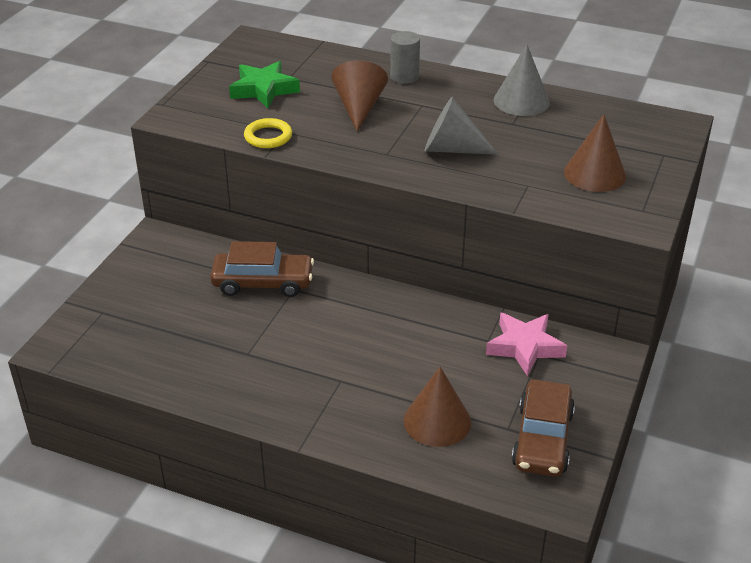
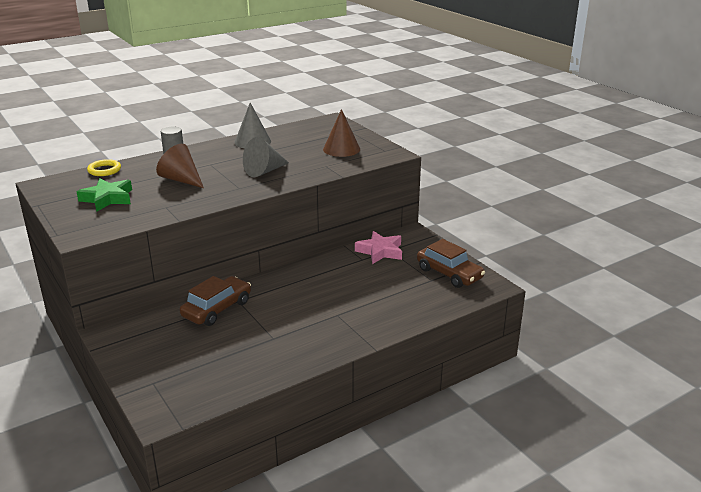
camera: 55 degrees left, 10 degrees down
yellow ring [244,118,292,148] -> yellow ring moved to [87,159,121,176]
brown cone [404,367,471,447] -> none

